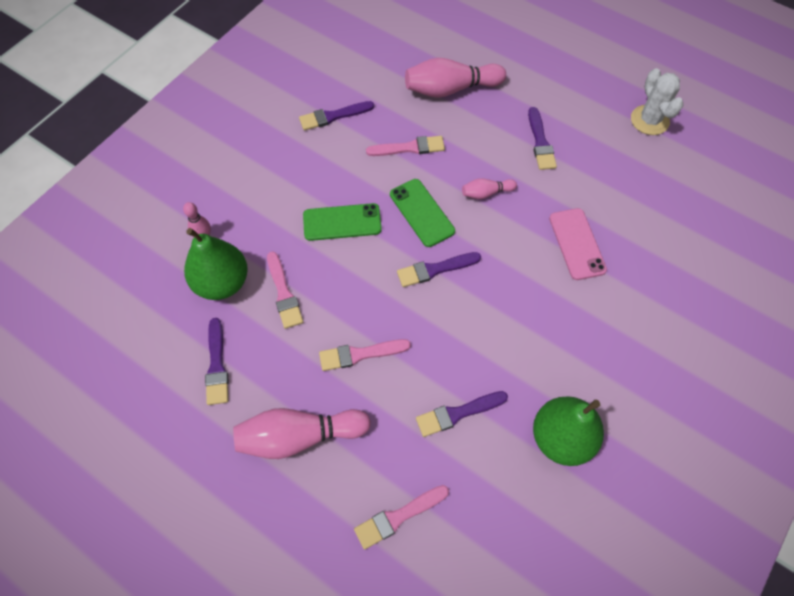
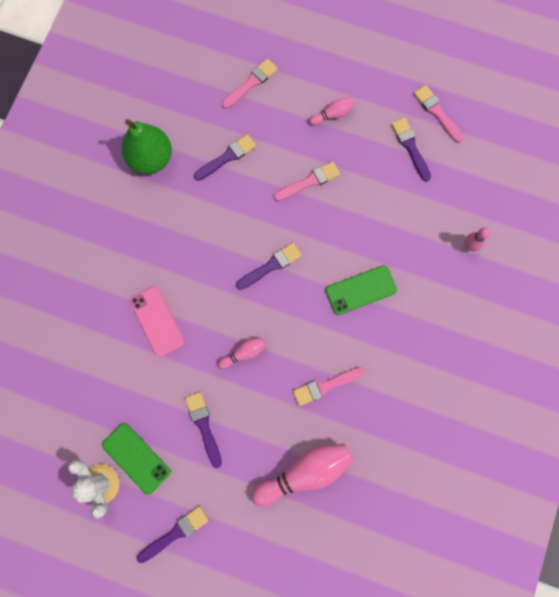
camera: 165 degrees right, 15 degrees up
green pear [184,228,248,300] -> none
pink bowling pin [233,408,371,459] -> pink bowling pin [309,98,355,126], size x0.51
pink brush [267,251,303,329] -> pink brush moved to [414,85,463,143]
purple brush [299,101,374,131] -> purple brush moved to [136,506,209,563]
green phone [390,179,455,247] -> green phone moved to [102,423,171,495]

